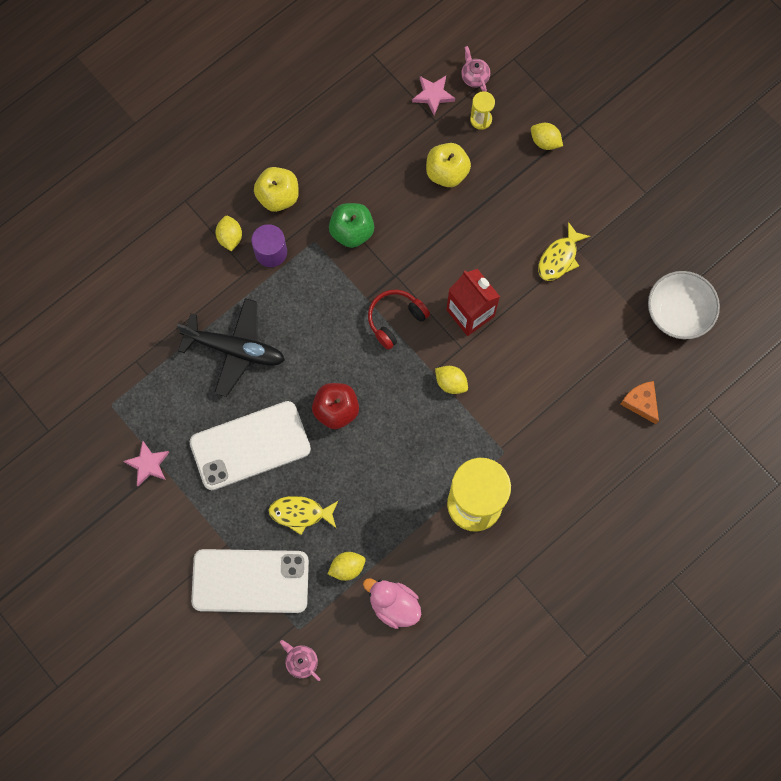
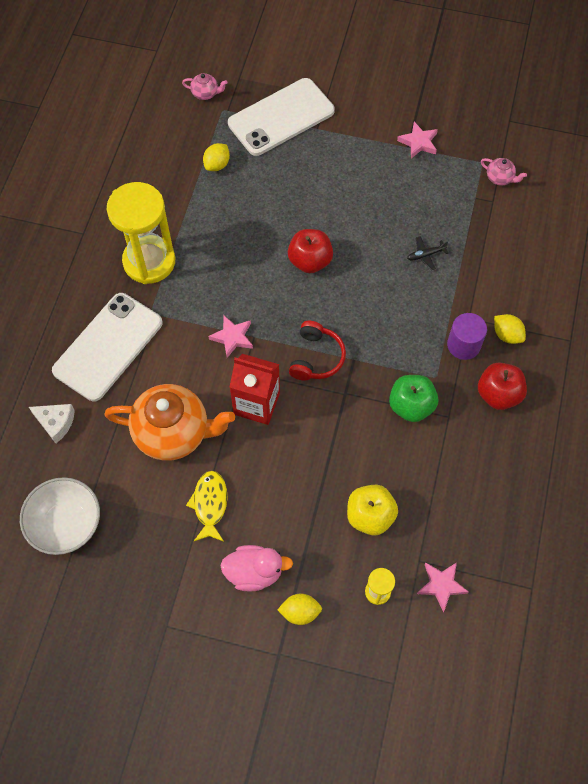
camera: 145 degrees right, 10 degrees down
black plane [177,298,285,397] -> black plane [407,236,448,270], size x0.40
white phone [189,401,311,490] -> white phone moved to [52,293,163,401]
yellow apple [254,167,299,212] -> red apple [478,362,527,410]
yellow fish [269,496,338,535] -> none
pink duck [363,578,421,629] -> pink duck moved to [220,545,293,592]
yellow lemon [435,366,468,394] -> pink star [208,316,253,358]
pink teapot [461,46,490,92] -> pink teapot moved to [481,158,527,186]
orange cheese [620,381,659,424] -> white cheese [29,404,75,443]
none -> orange teapot [104,384,235,461]

